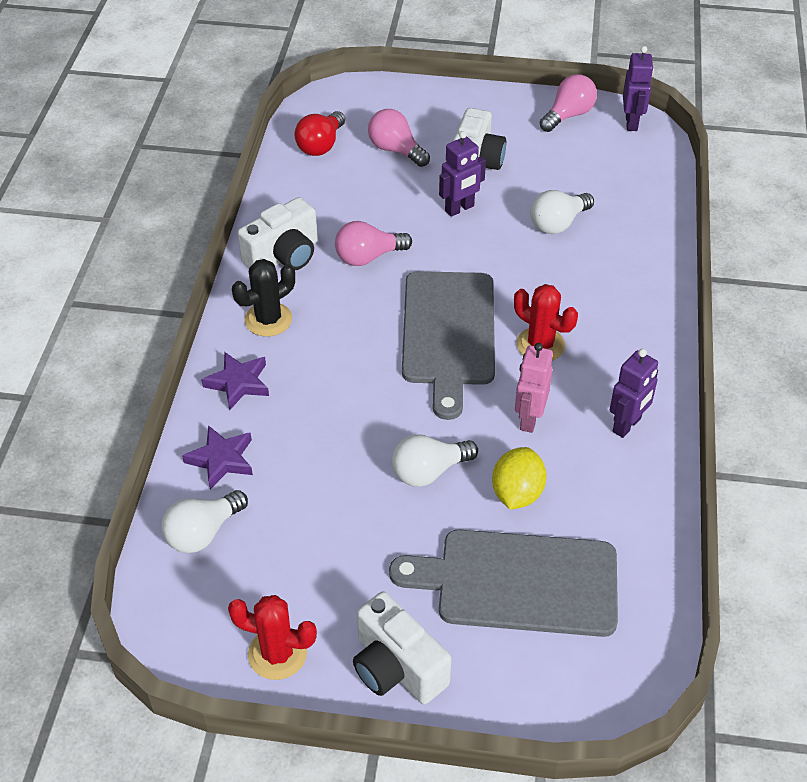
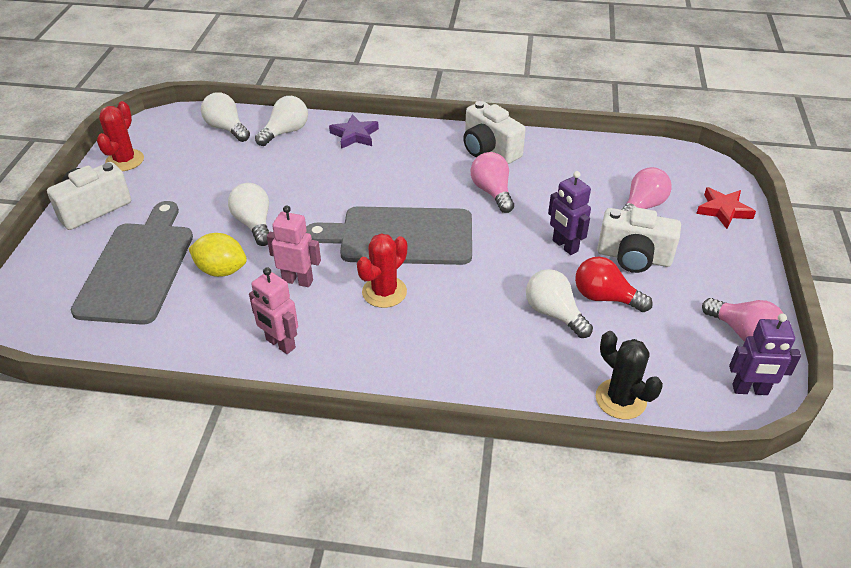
camera: 90 degrees right, 5 degrees down
purple star [182,425,253,489] -> white light bulb [255,96,308,146]
black cactus [232,259,295,337] -> black cactus moved to [596,331,663,419]
red light bulb [295,111,345,156] -> red light bulb moved to [575,257,653,312]
purple robot [610,349,658,438] -> pink robot [249,267,298,354]
none -> red star [696,187,756,229]

